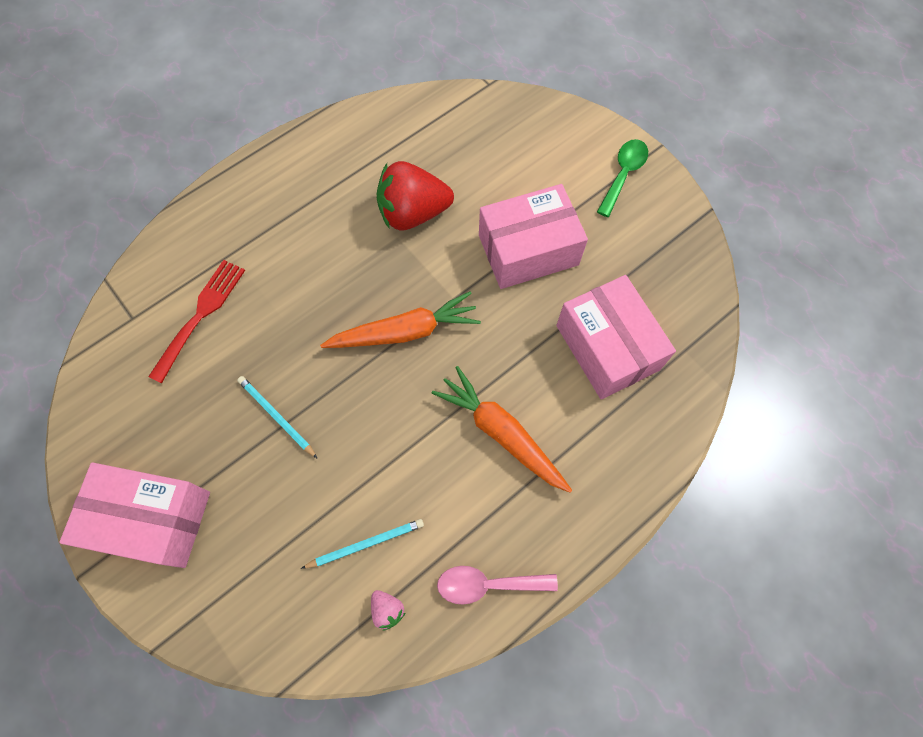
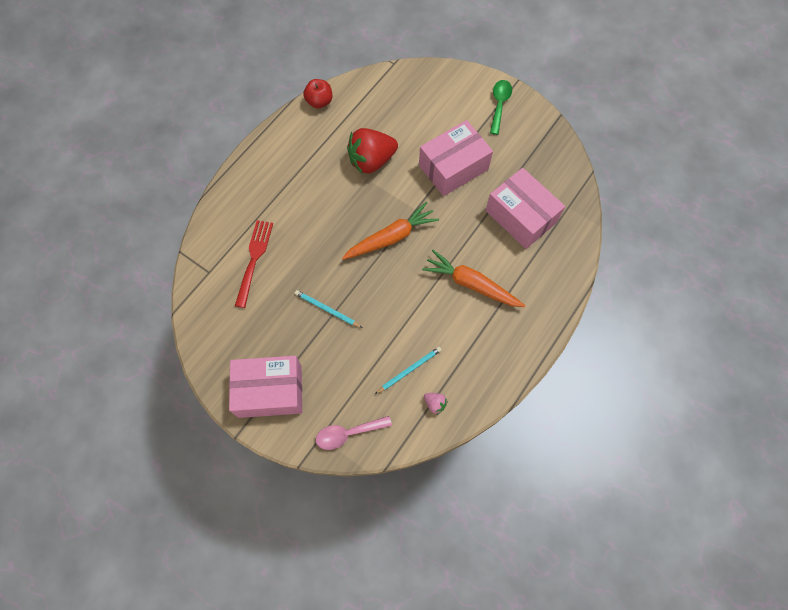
camera: 15 degrees left, 0 degrees up
pink spoon [437,566,558,605] -> pink spoon moved to [316,416,392,450]
none -> red apple [303,79,332,109]

